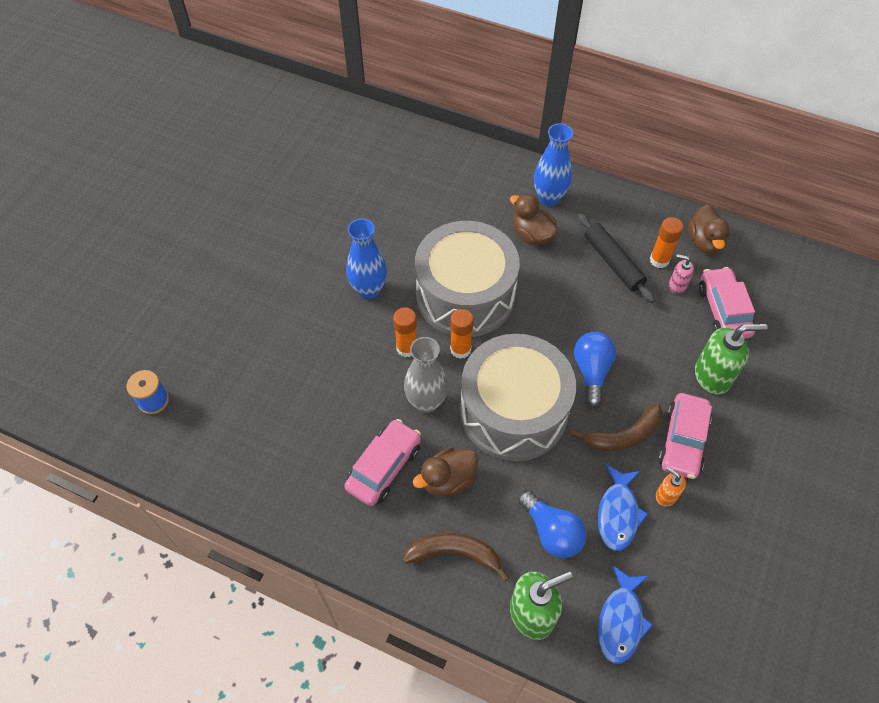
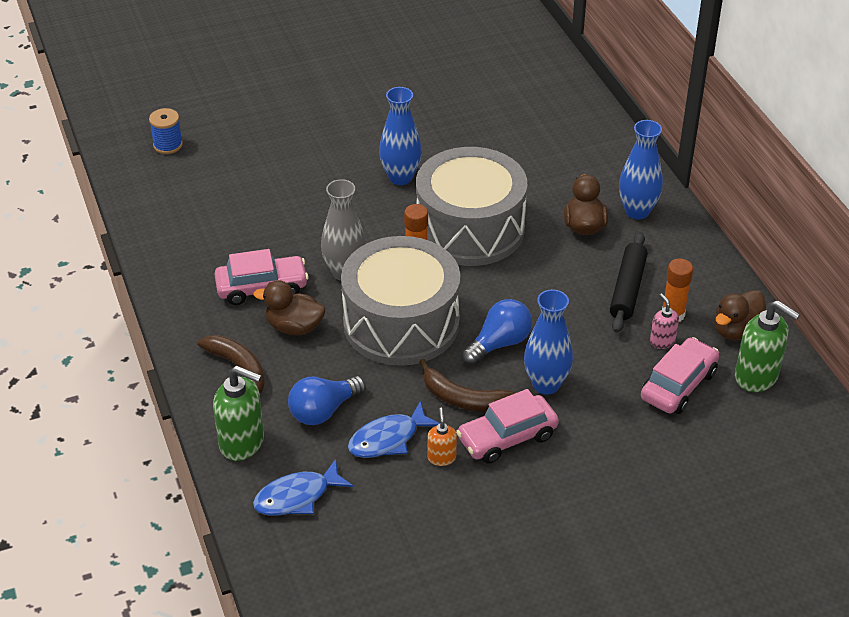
camera: 45 degrees right, 15 degrees down
orange glue stick [393,307,417,357] -> none
blue light bulb [518,490,587,558] -> blue light bulb turned 45 degrees clockwise [288,376,366,425]
green soap dispenser [695,324,768,395] -> green soap dispenser moved to [735,300,800,392]
none -> blue vase [524,289,573,395]

